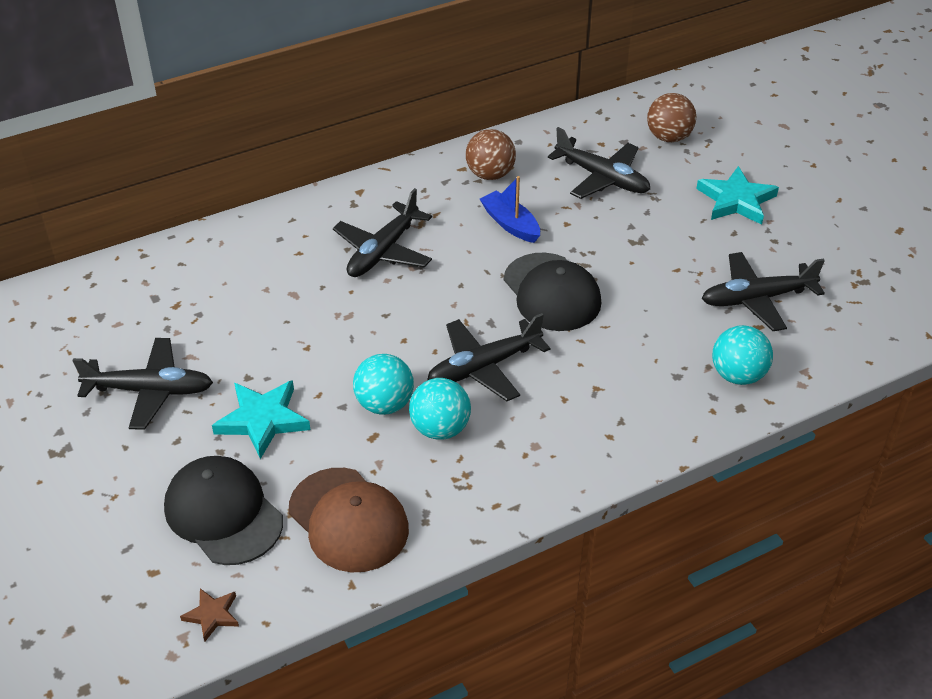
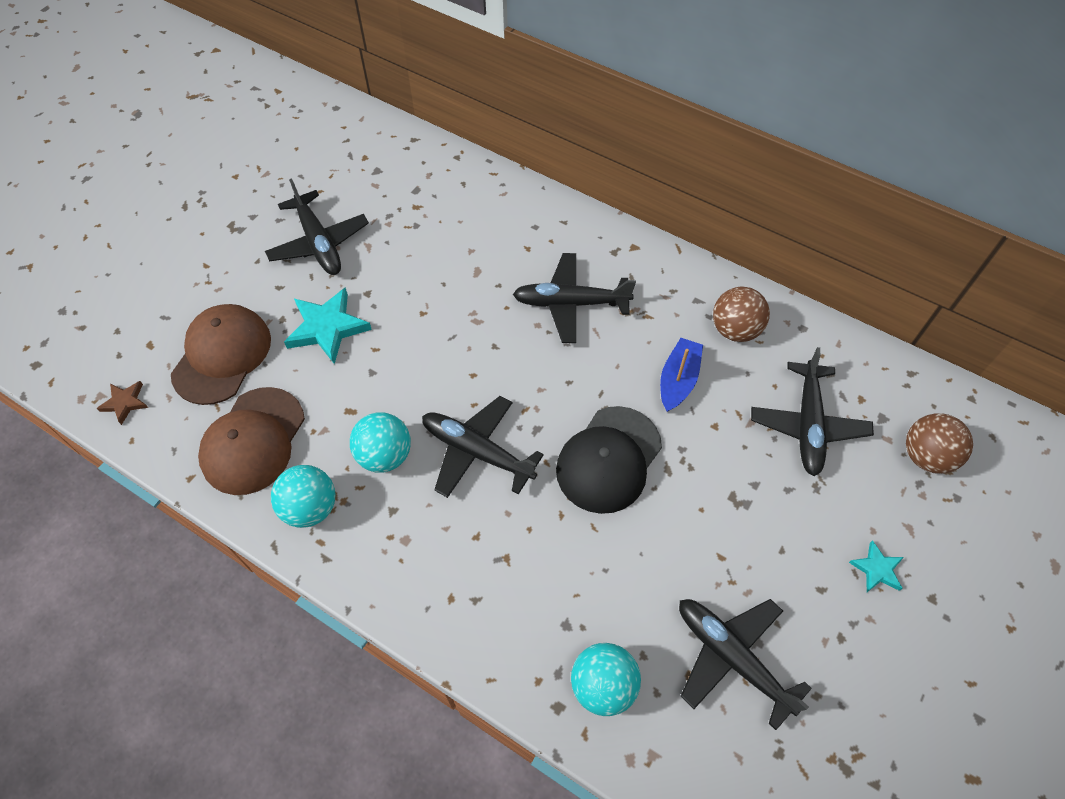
camera: 60 degrees right, 15 degrees up
black cap [164,456,283,565] -> brown cap [171,304,271,405]
turquoise ball [353,354,414,415] -> turquoise ball moved to [271,465,336,528]
turquoise star [696,166,779,225] -> turquoise star [849,540,904,592], size x0.54

